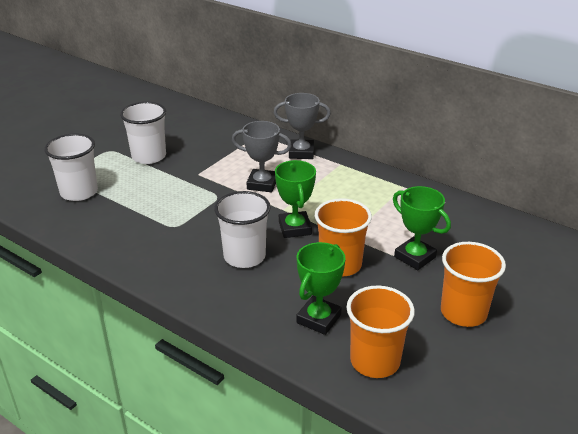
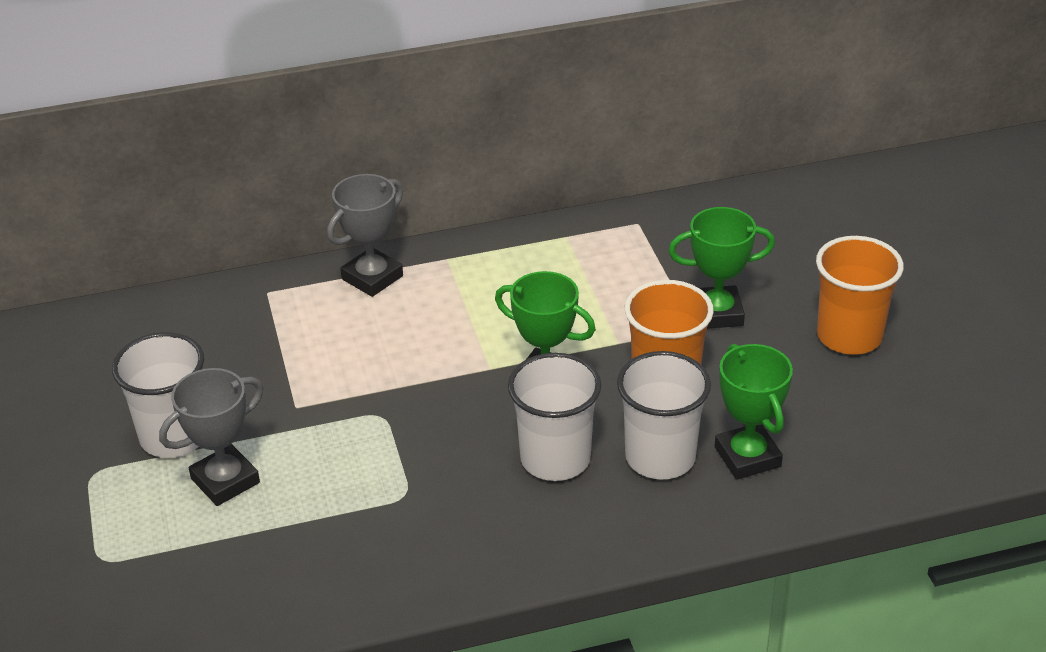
camera: 50 degrees left, 5 degrees up
white cup [44,133,98,201] -> white cup moved to [617,351,711,480]
grey trophy [232,121,292,192] -> grey trophy moved to [159,368,264,506]
orange cup [347,286,415,378] -> none

